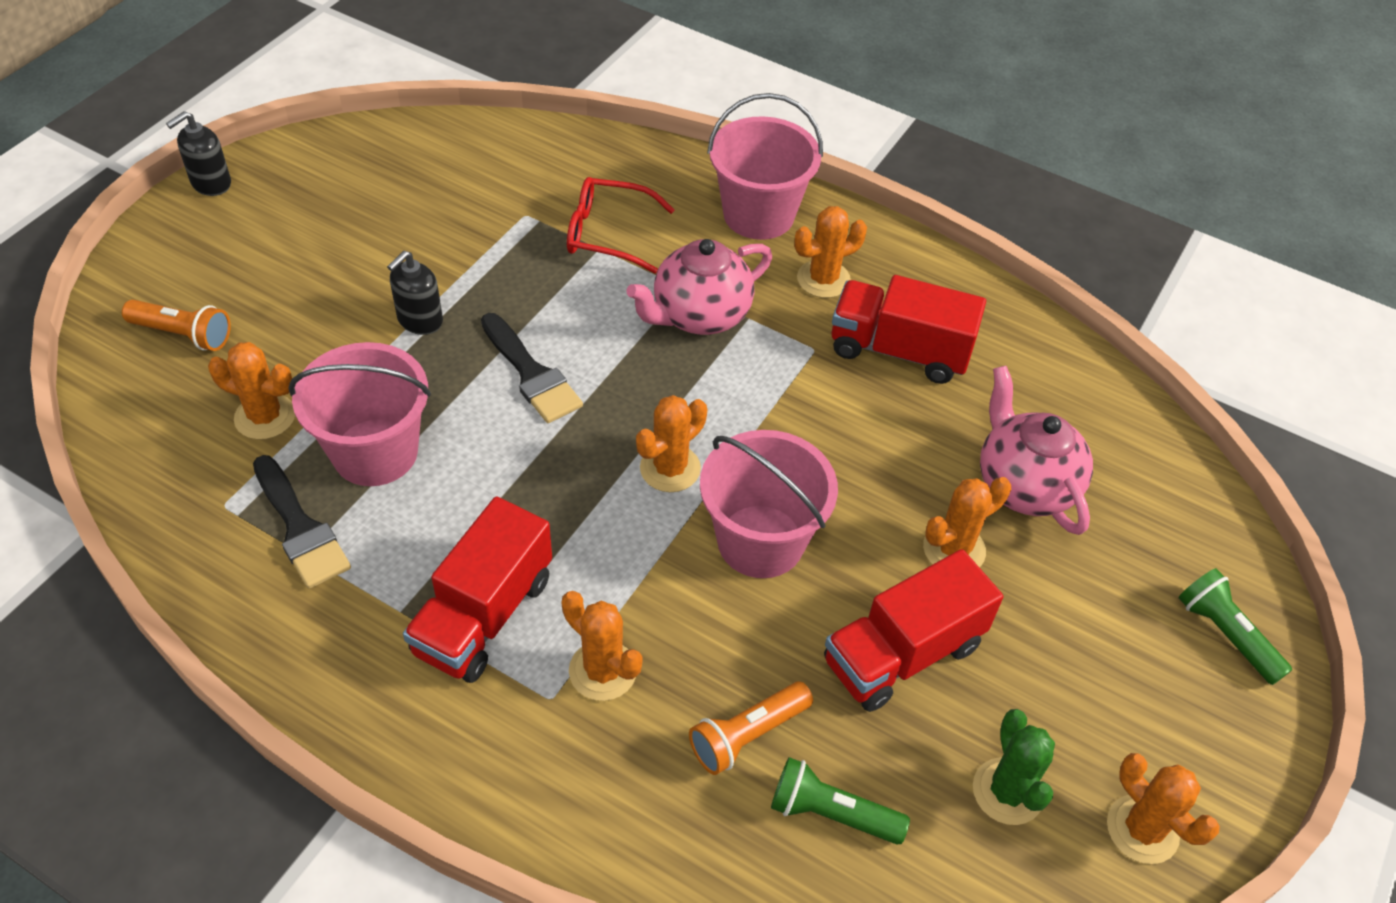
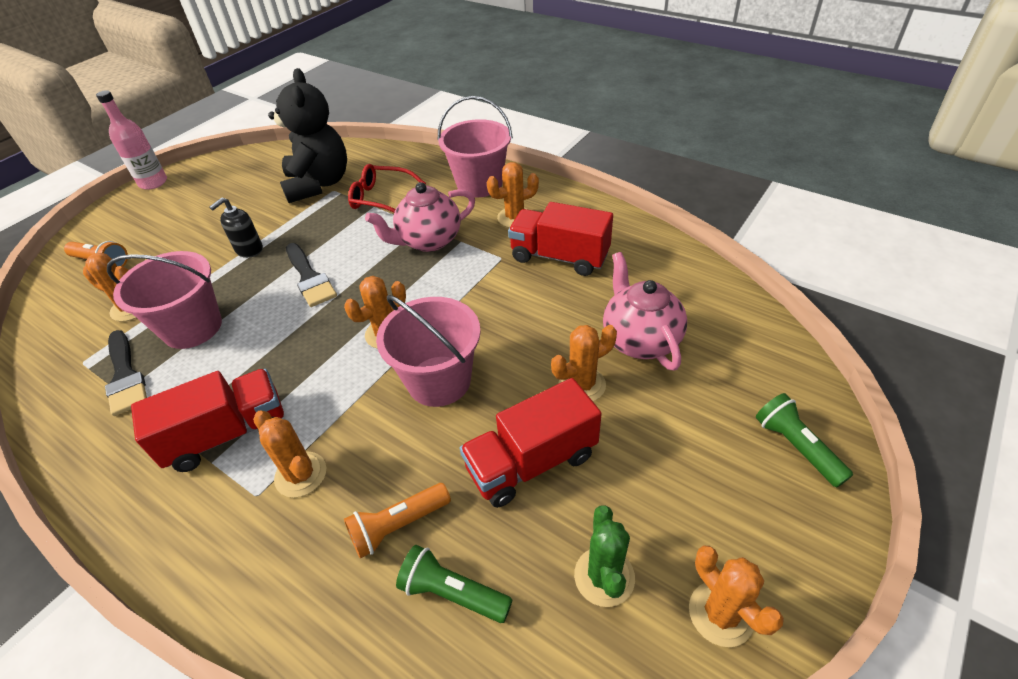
camera: 10 degrees right, 5 degrees down
black soap dispenser [166,111,231,196] -> pink bottle [96,90,167,190]
red truck [403,496,552,683] -> red truck turned 150 degrees counterclockwise [131,369,284,472]
none -> black teddy bear [268,68,347,203]

